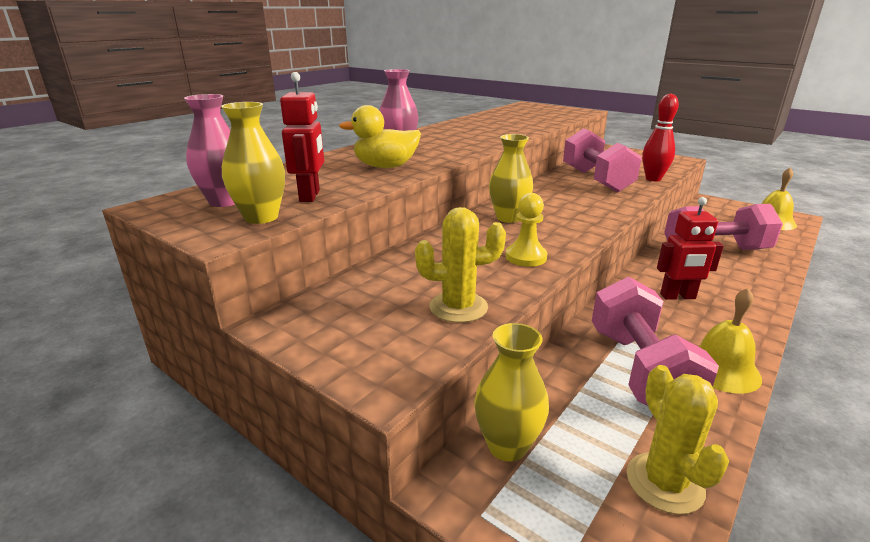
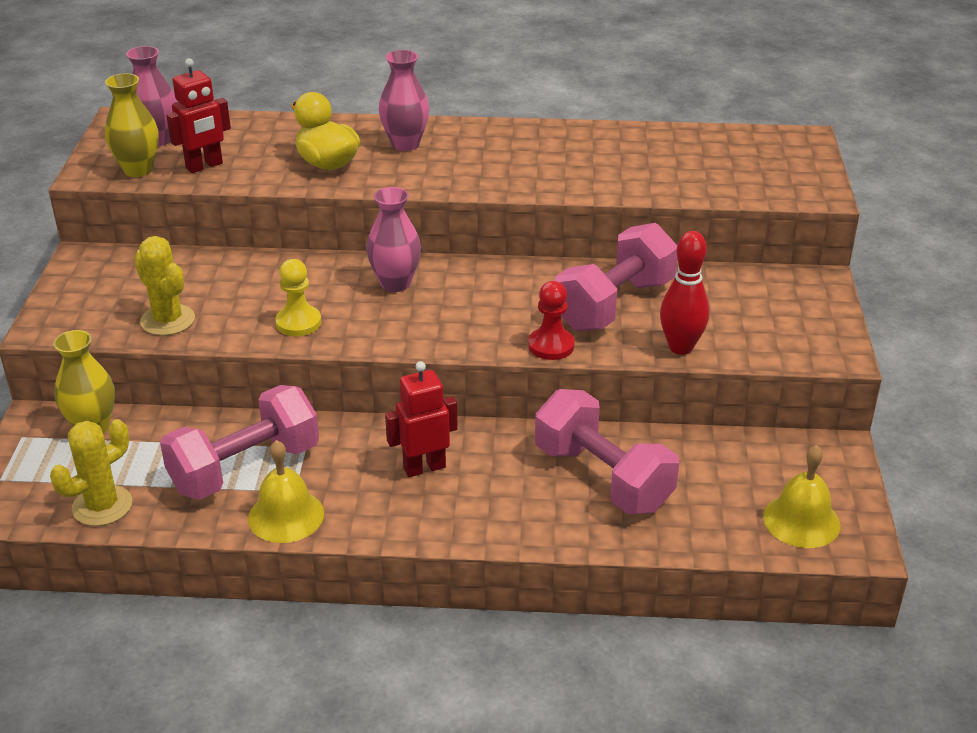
camera: 55 degrees right, 10 degrees up
yellow vase [489,134,533,223] -> pink vase [366,187,421,292]
red robot [657,197,724,300] -> red robot turned 105 degrees clockwise [385,361,458,477]
none -> red pawn [528,281,575,360]

